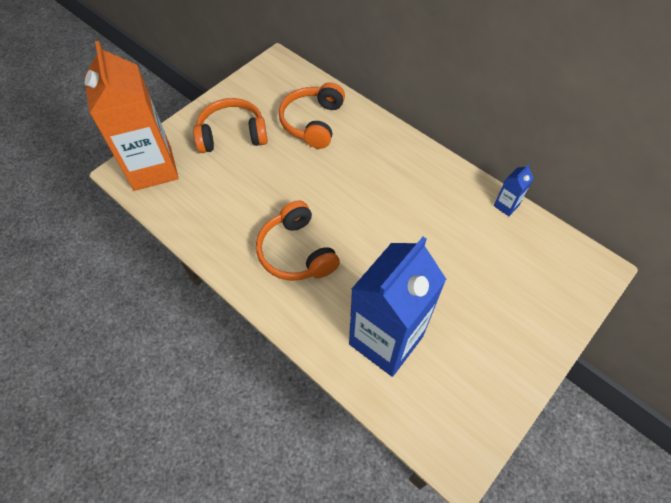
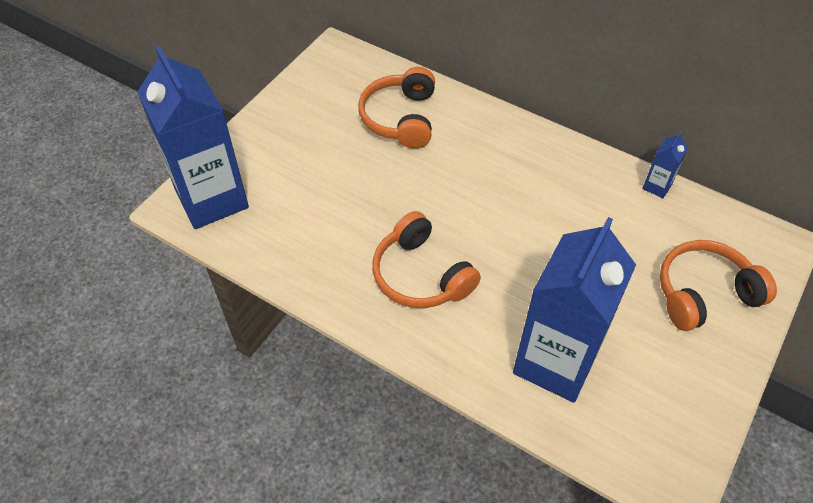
camera: 10 degrees left, 5 degrees down
orange carton [84,41,179,191] -> blue carton [137,46,249,229]
orange headphones [193,98,268,153] -> orange headphones moved to [660,240,777,331]

